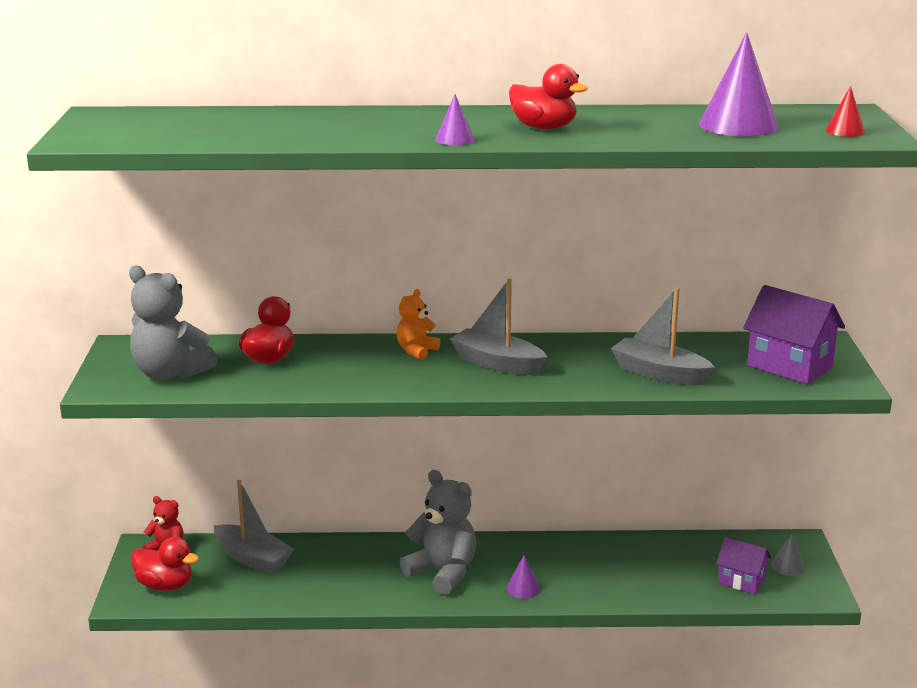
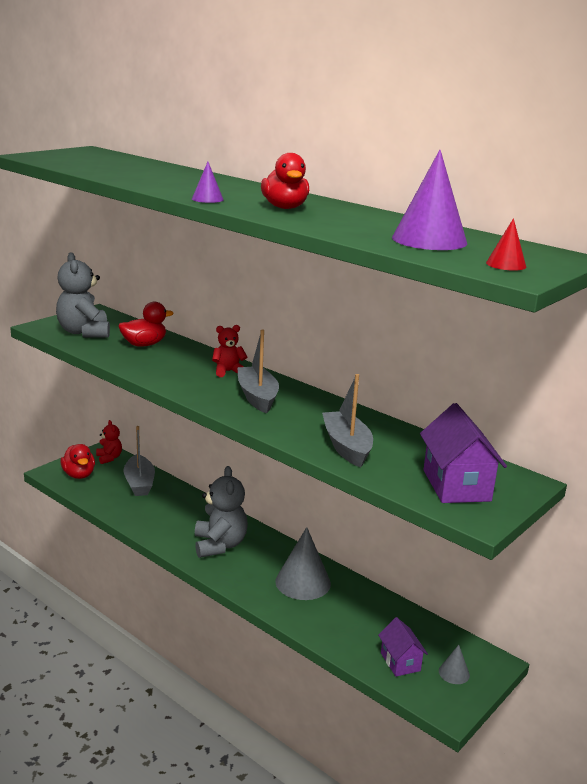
camera: 40 degrees right, 0 degrees up
orange teddy bear [396,289,440,360] -> red teddy bear [212,325,247,377]
purple cone [506,555,540,599] -> none
none -> grey cone [275,527,331,600]

